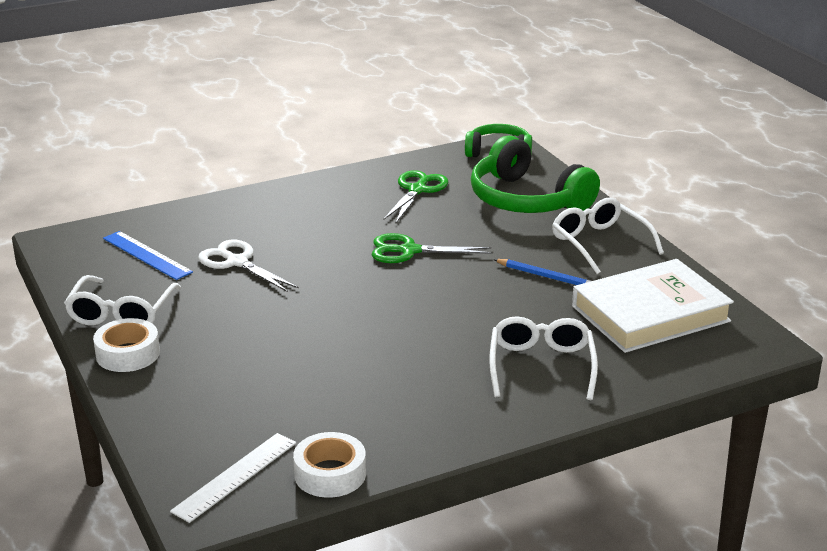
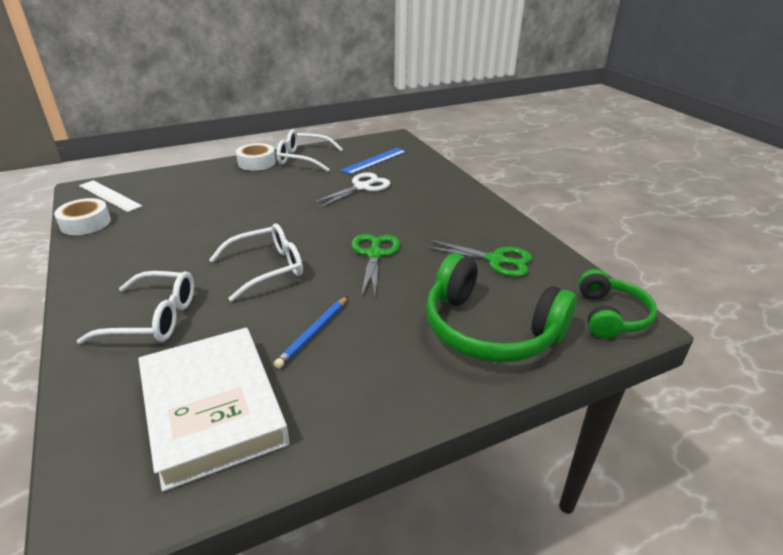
camera: 90 degrees right, 5 degrees up
green headphones [471,135,600,213] -> green headphones turned 105 degrees counterclockwise [426,253,577,362]
white glasses [552,197,664,274] -> white glasses moved to [209,223,303,302]

